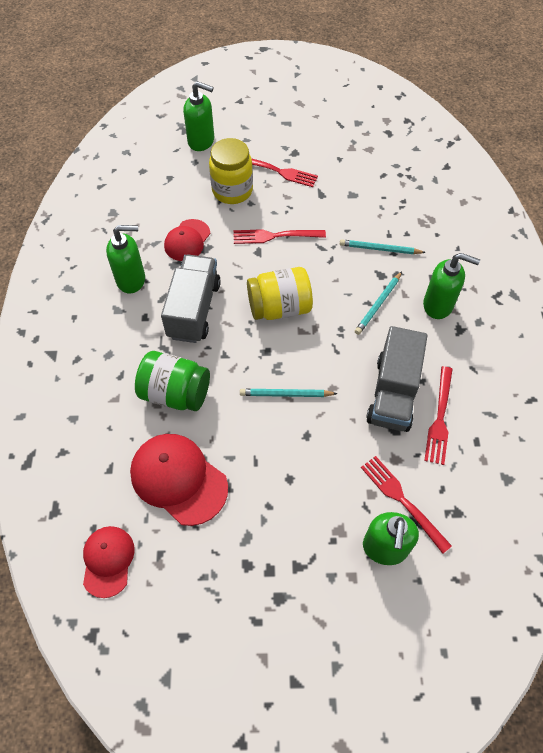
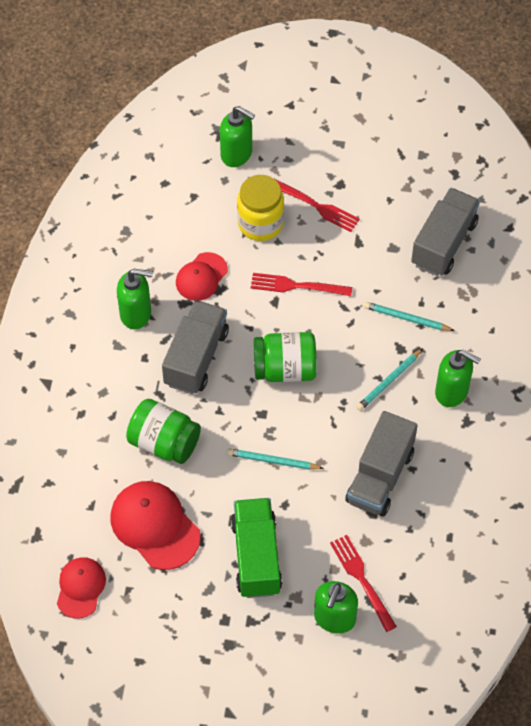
camera: 10 degrees right, 0 degrees up
yellow jar [247,267,313,320] -> green jar [254,332,317,382]
red fork [424,366,453,465] -> none
none -> green truck [231,498,282,598]
none -> grey truck [411,188,480,276]

